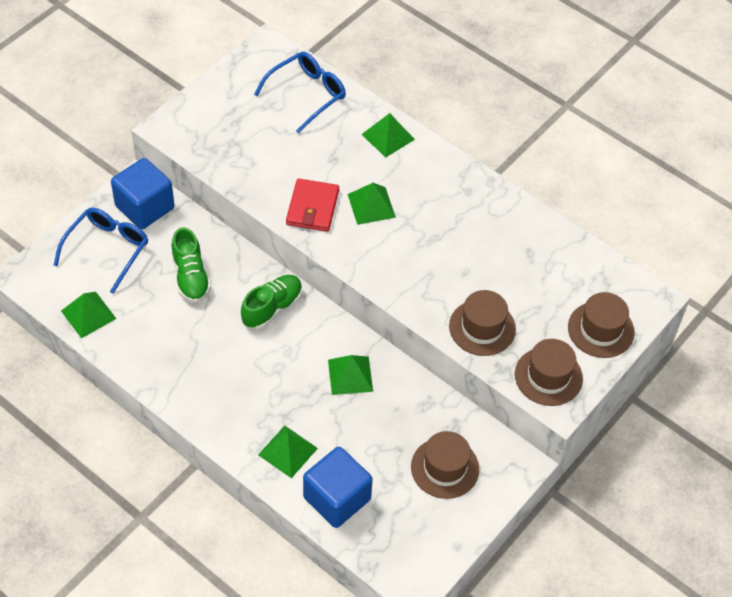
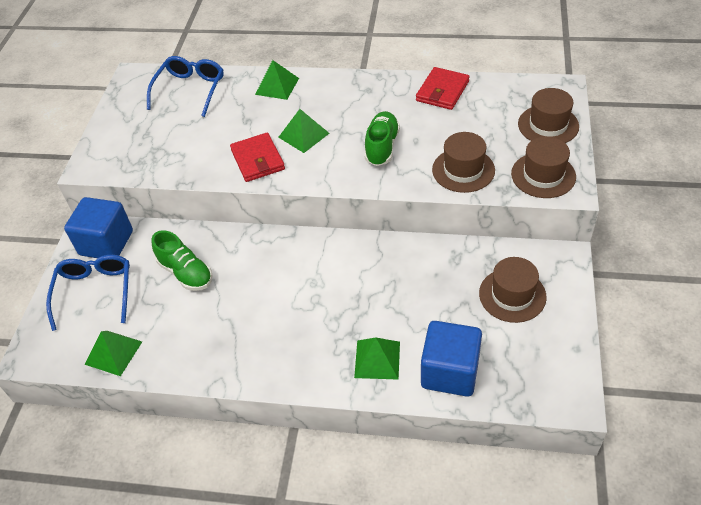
camera: 25 degrees left, 5 degrees down
green shoe [241,275,302,330] -> green shoe moved to [365,111,400,166]
green pyramid [328,355,373,395] -> none
none -> red wallet [416,67,470,110]

